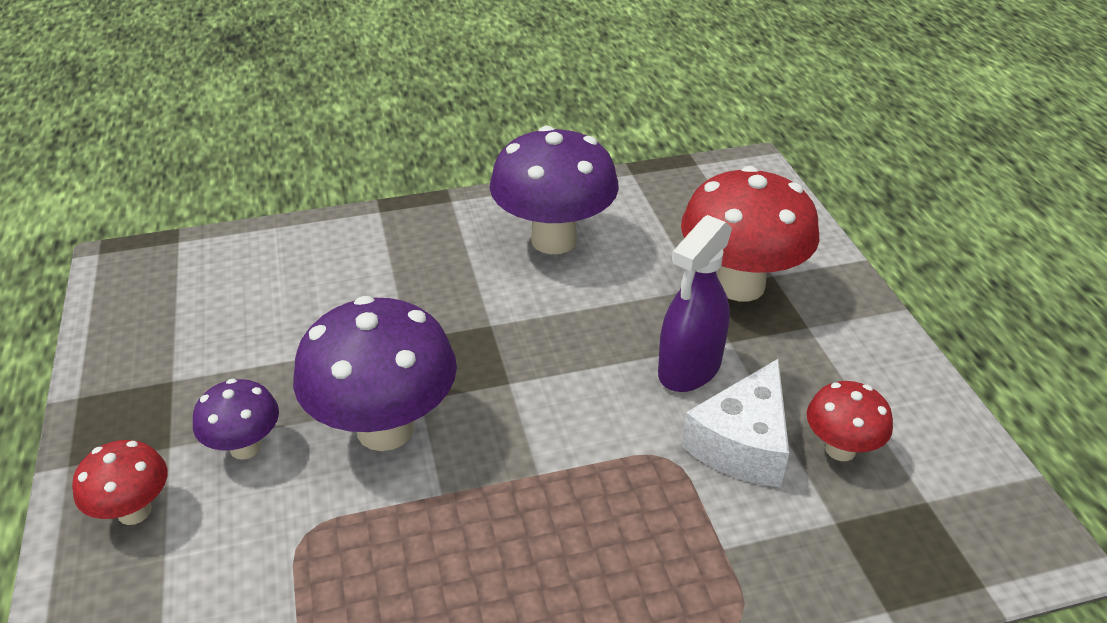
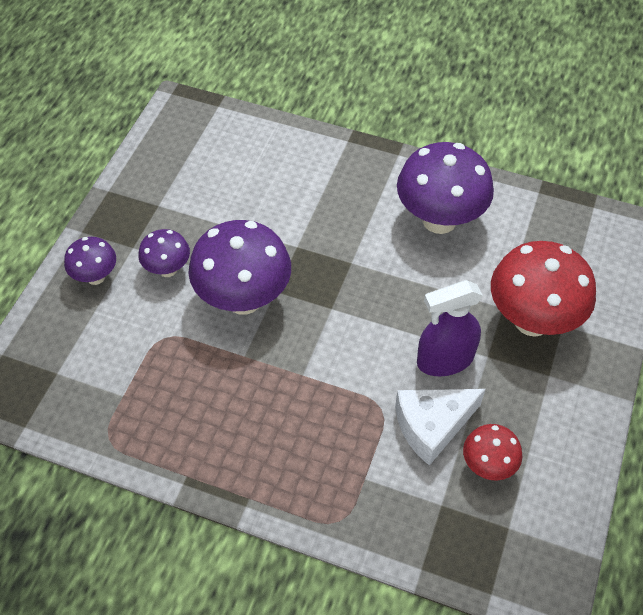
camera: 35 degrees right, 15 degrees up
red mushroom [72,440,168,525] -> purple mushroom [64,237,116,285]

